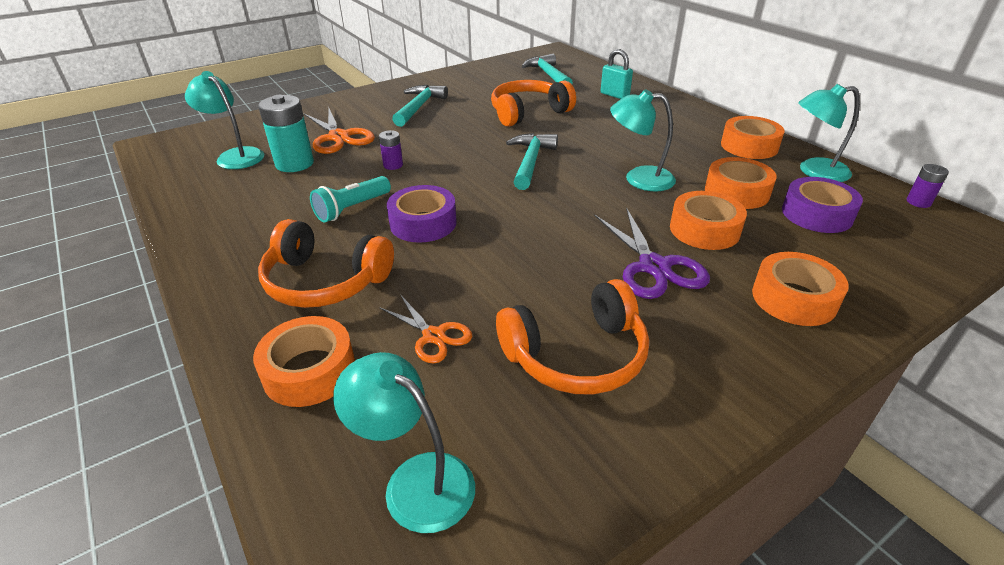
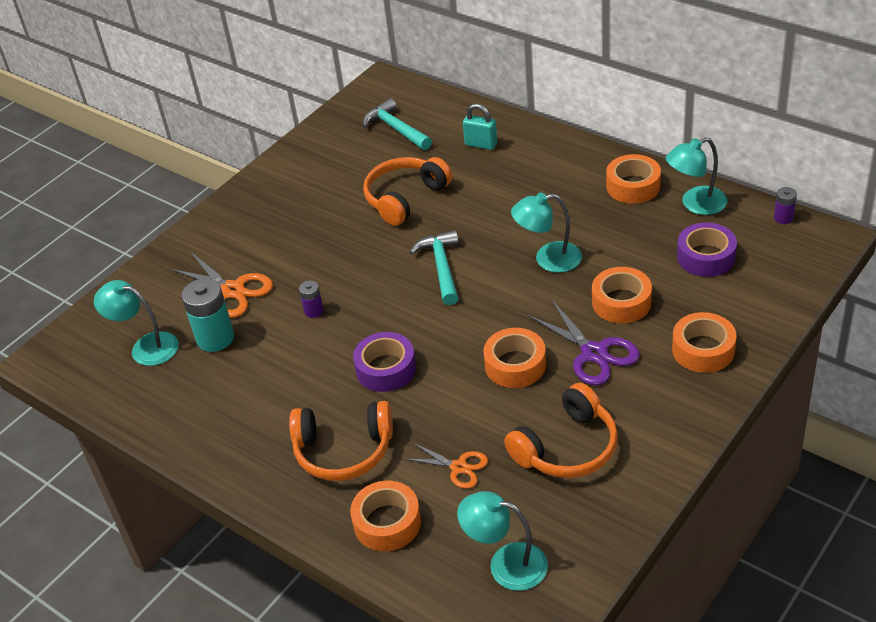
camera: 15 degrees left, 5 degrees up
turquoise flashlight [310,176,391,223] -> none
turquoise hammer [392,85,448,127] -> none
orange tape [705,157,777,209] -> orange tape moved to [483,328,546,388]

